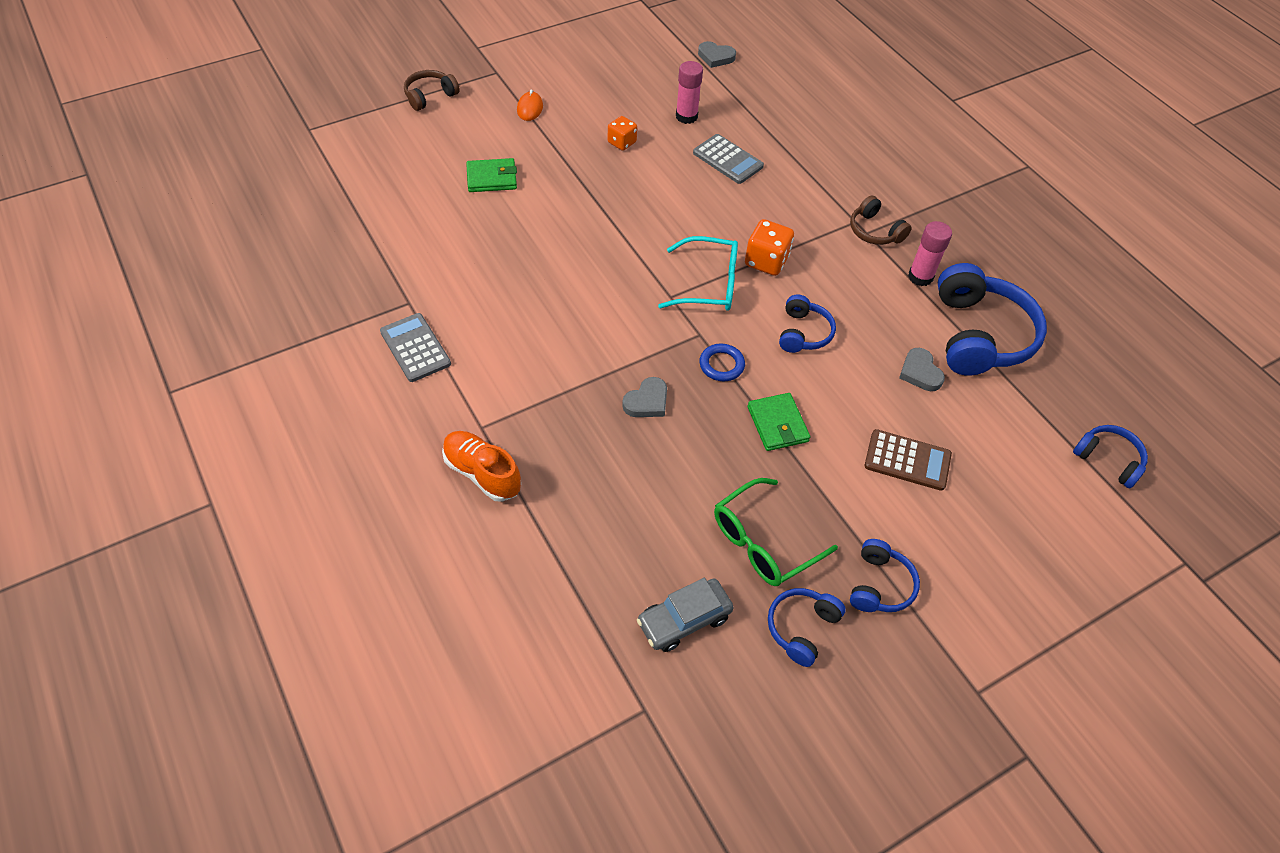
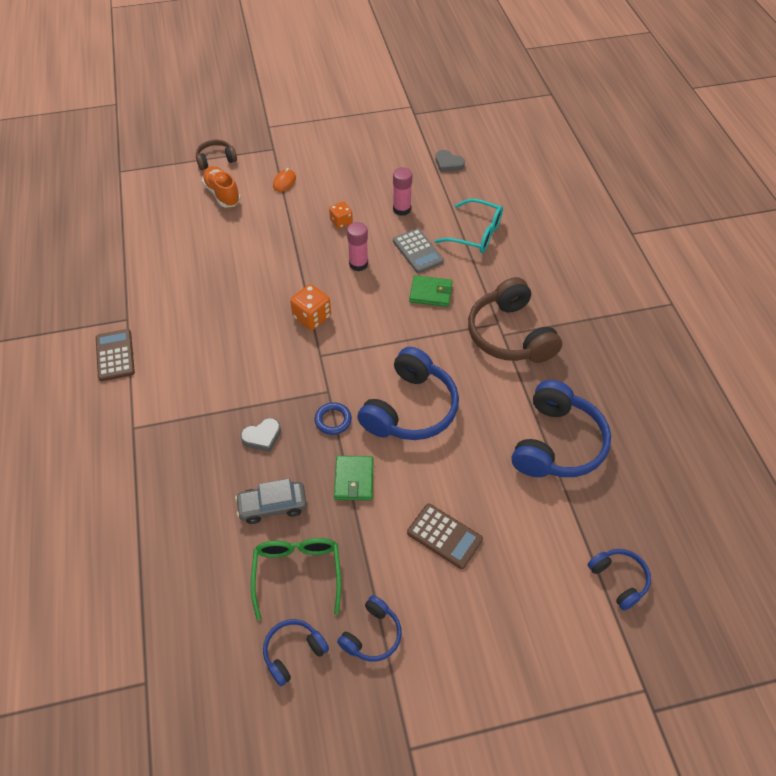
camera: 20 degrees right, 0 degrees up
grey calculator [380,313,451,382] -> brown calculator [96,329,135,381]
orange shoe [442,431,521,502] -> orange shoe moved to [202,166,241,207]
green wallet [466,158,517,192] -> green wallet moved to [409,275,453,307]
grey car [637,578,734,652] -> grey car moved to [235,478,307,524]
turquoise glasses [658,236,738,311] -> turquoise glasses moved to [434,198,503,253]
green glasses [714,478,838,586] -> green glasses turned 105 degrees clockwise [251,538,341,620]
orange dice [745,219,794,276] -> orange dice moved to [290,284,331,330]
blue headphones [779,294,836,353] -> blue headphones [357,347,459,440], size x1.91
brown headphones [850,195,912,245] -> brown headphones [468,277,562,363], size x1.91
grey heart [899,348,945,391] -> none
pink glue stick [908,221,952,286] -> pink glue stick moved to [347,222,368,271]

